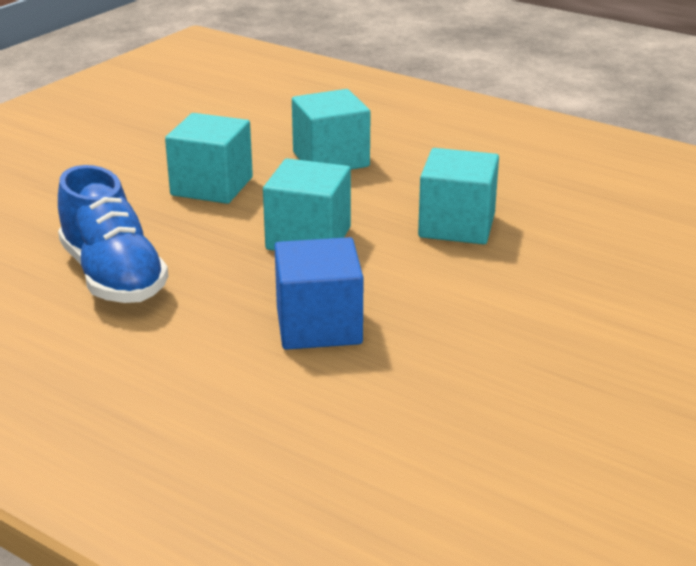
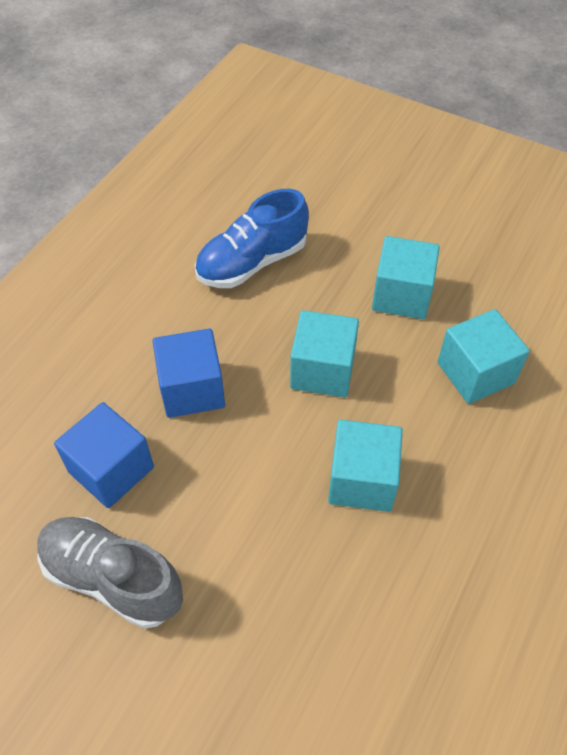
camera: 85 degrees right, 25 degrees up
none -> grey shoe [37,517,183,629]
none -> blue cube [54,402,154,508]

